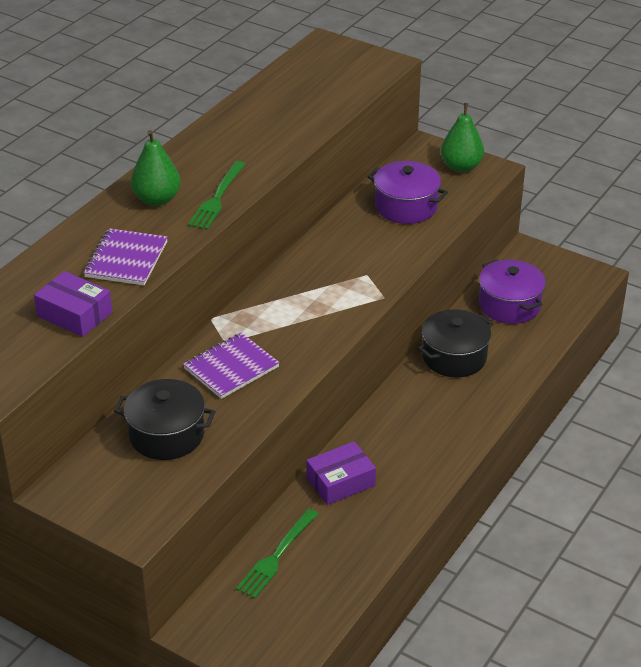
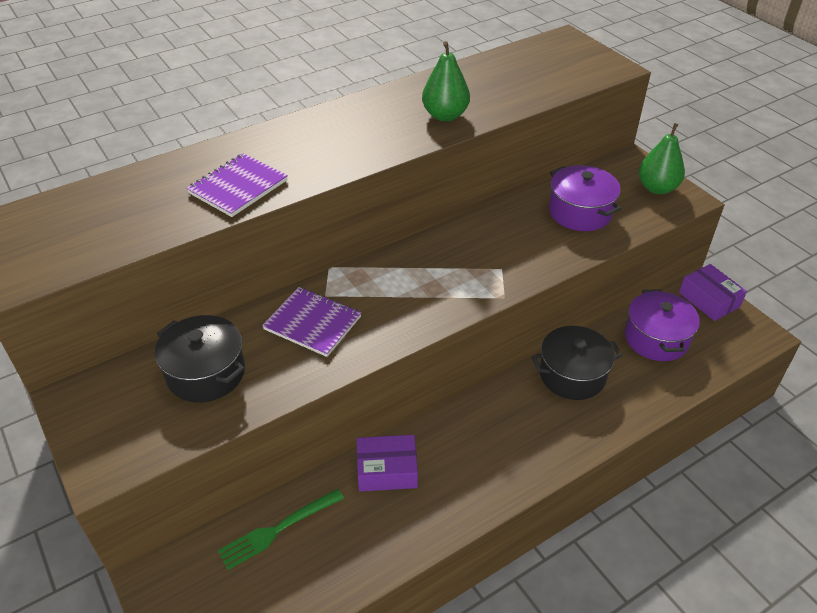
camera: 25 degrees right, 5 degrees up
purple box [34,271,112,337] -> purple box moved to [679,264,747,321]
green pear [131,130,181,206] -> green pear moved to [422,41,470,121]
purple notebook [183,333,280,399] -> purple notebook turned 45 degrees clockwise [262,287,362,357]
green fork [188,161,246,230] -> none

